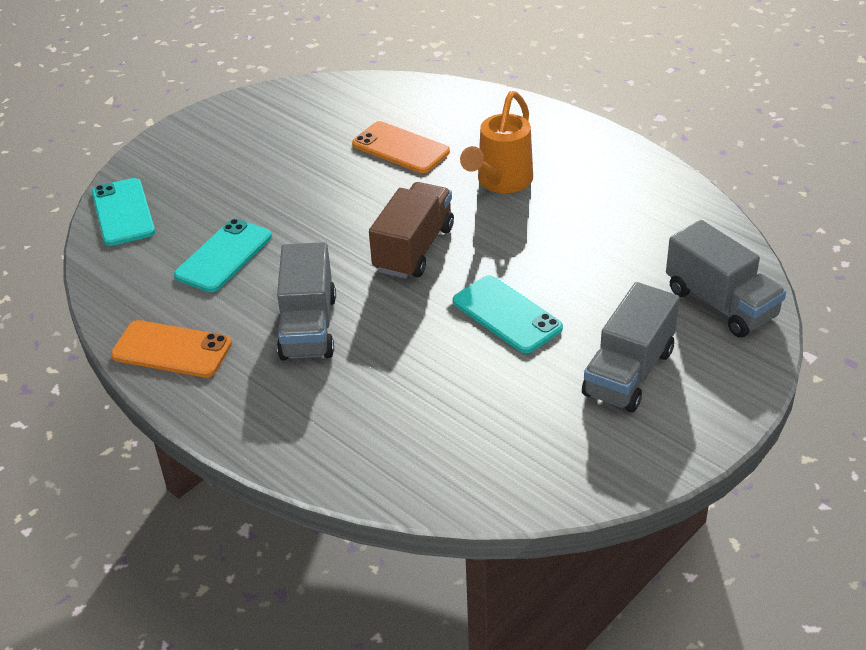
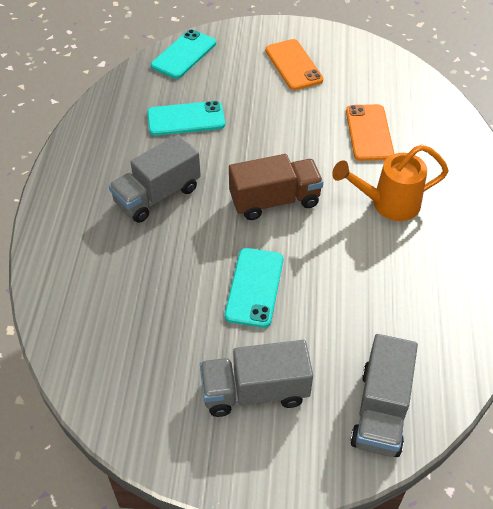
camera: 50 degrees right, 10 degrees up
orange phone [111,320,232,378] -> orange phone moved to [265,39,323,90]

